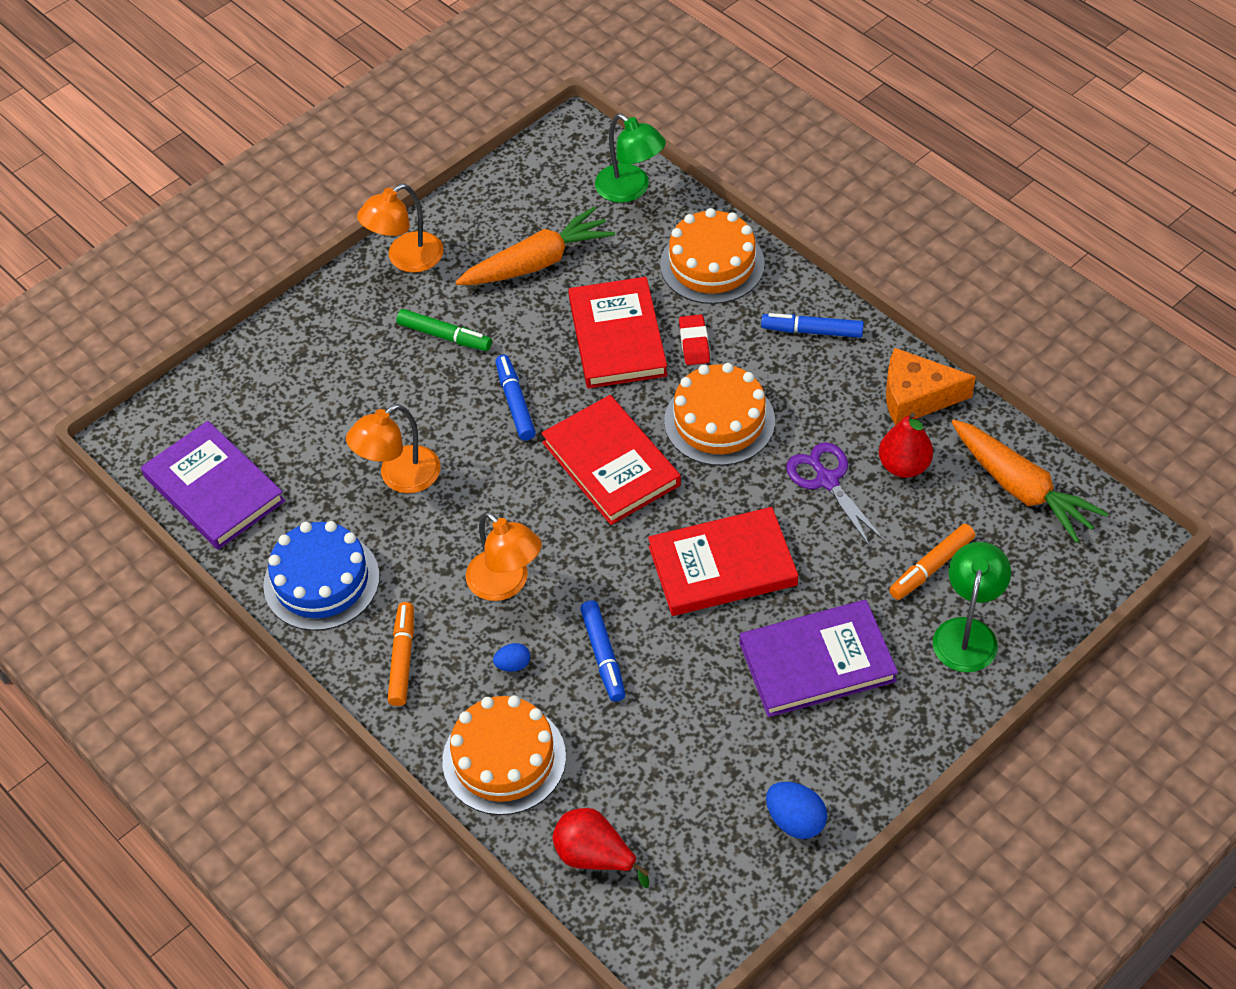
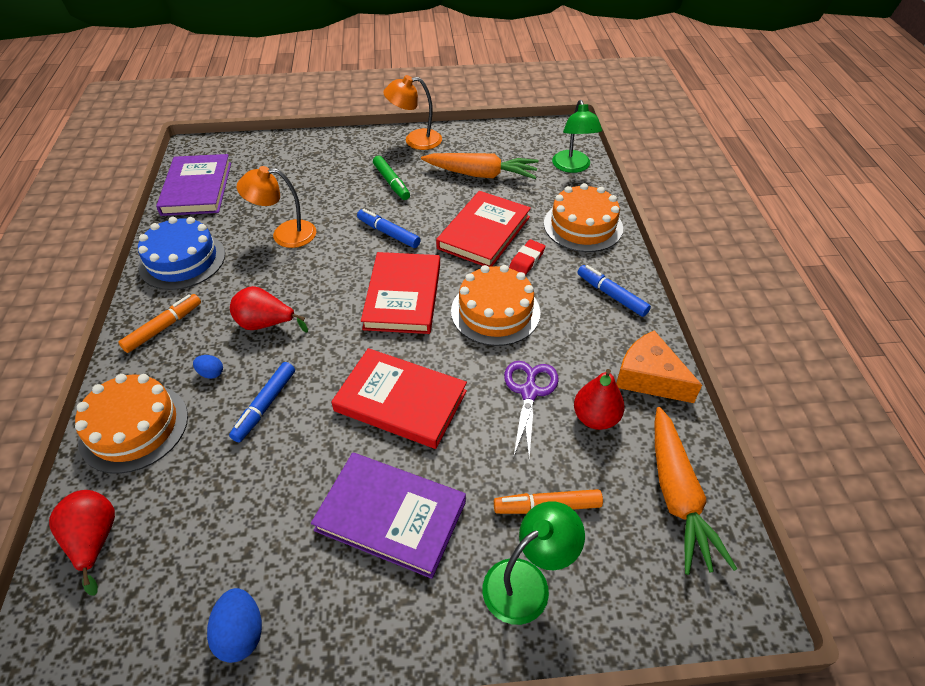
camera: 35 degrees right, 5 degrees down
orange lamp [466,512,542,601] -> red pear [230,286,308,333]
blue marker [495,355,536,441] -> blue marker turned 75 degrees counterclockwise [357,209,421,248]

